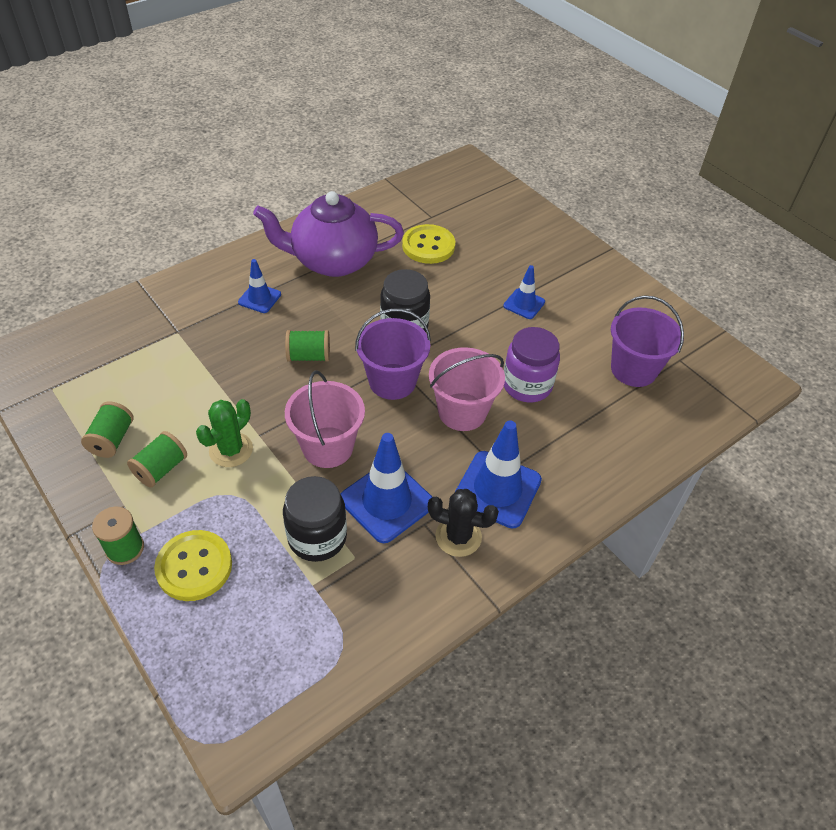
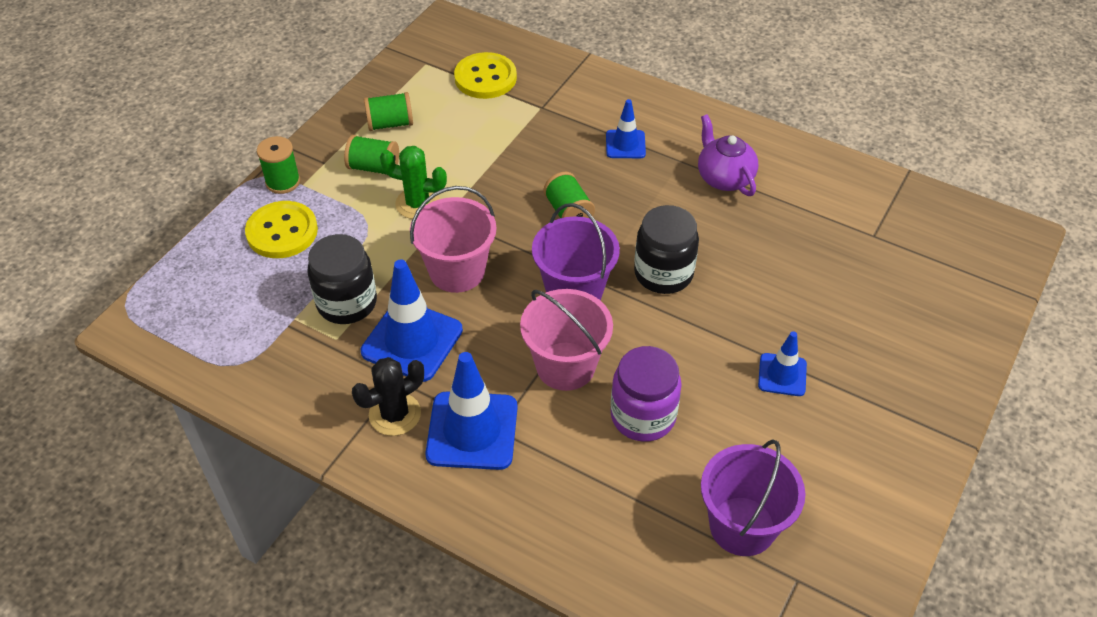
camera: 70 degrees right, 0 degrees up
purple teapot [253,191,404,277] -> purple teapot [698,114,758,196], size x0.56
yellow button [402,224,455,264] -> yellow button moved to [454,52,517,99]
black cactus [428,489,499,557] -> black cactus turned 60 degrees clockwise [352,357,424,436]

